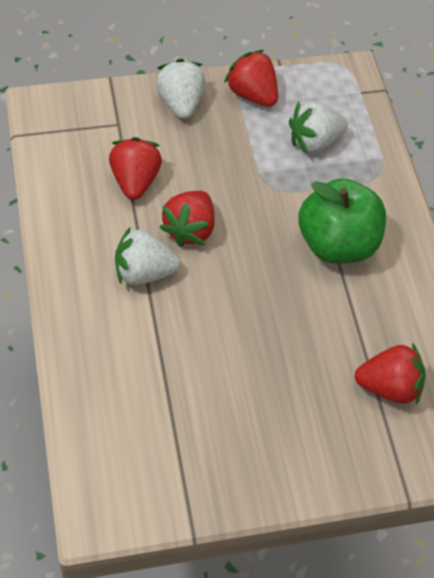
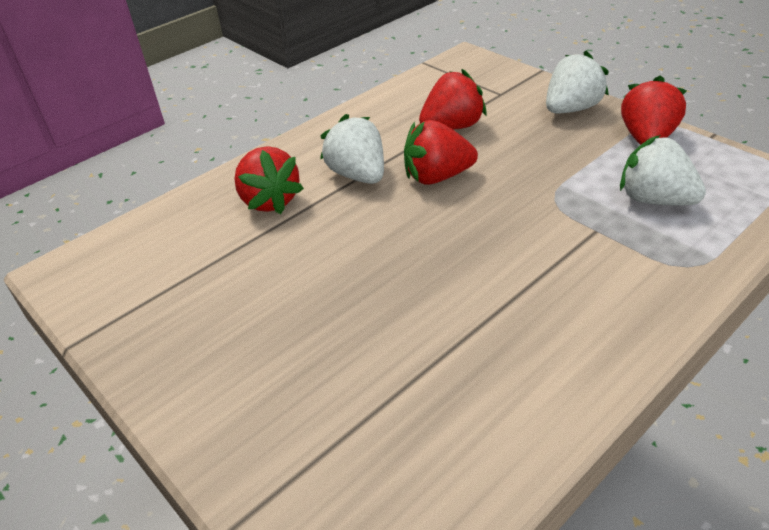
camera: 65 degrees right, 15 degrees down
green apple [298,179,386,264] -> none
red strawberry [354,343,426,405] -> red strawberry moved to [234,146,304,214]

